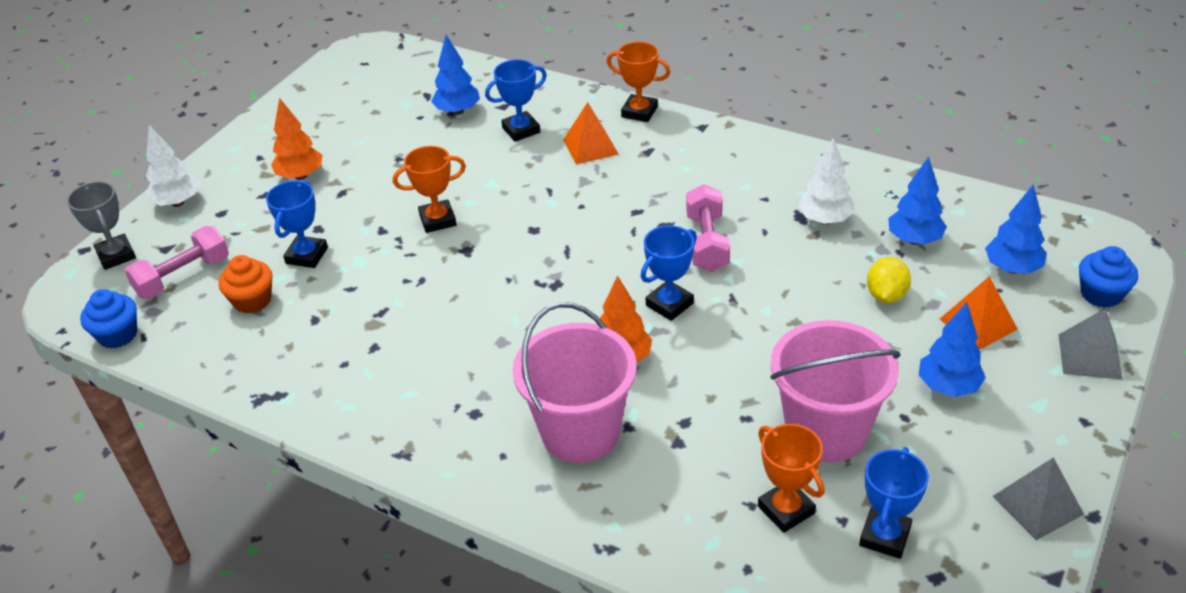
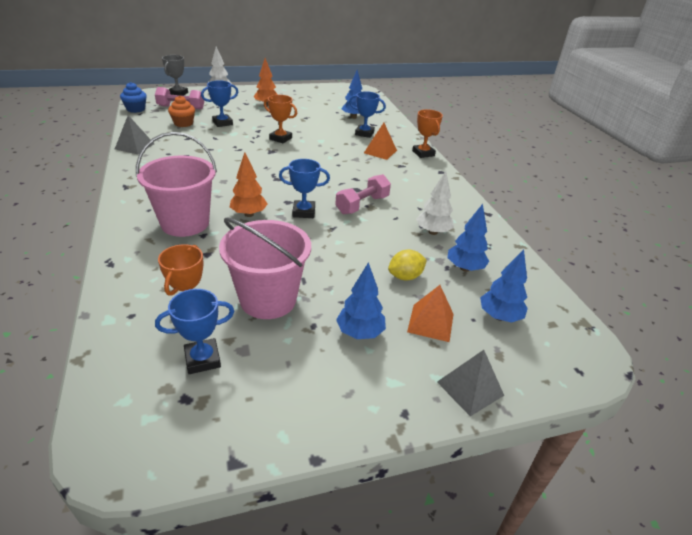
camera: 40 degrees right, 5 degrees down
grey pyramid [993,457,1084,540] -> grey pyramid moved to [115,115,154,154]
blue cupcake [1079,246,1138,308] -> none

